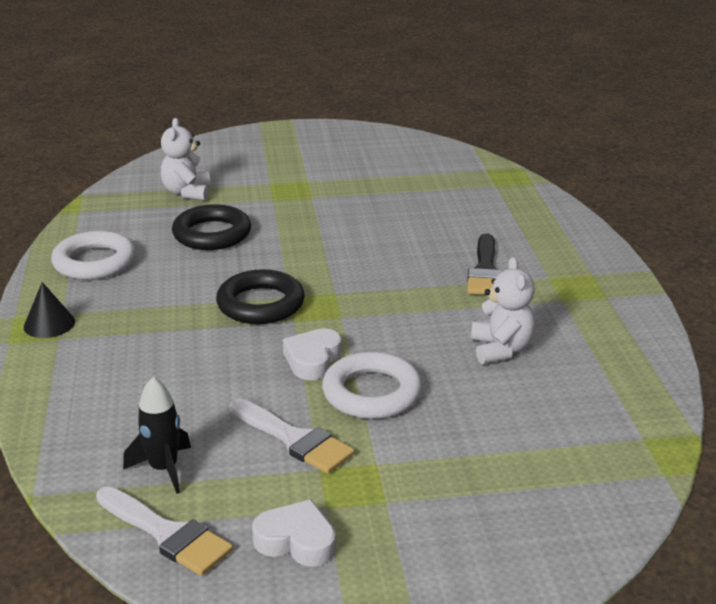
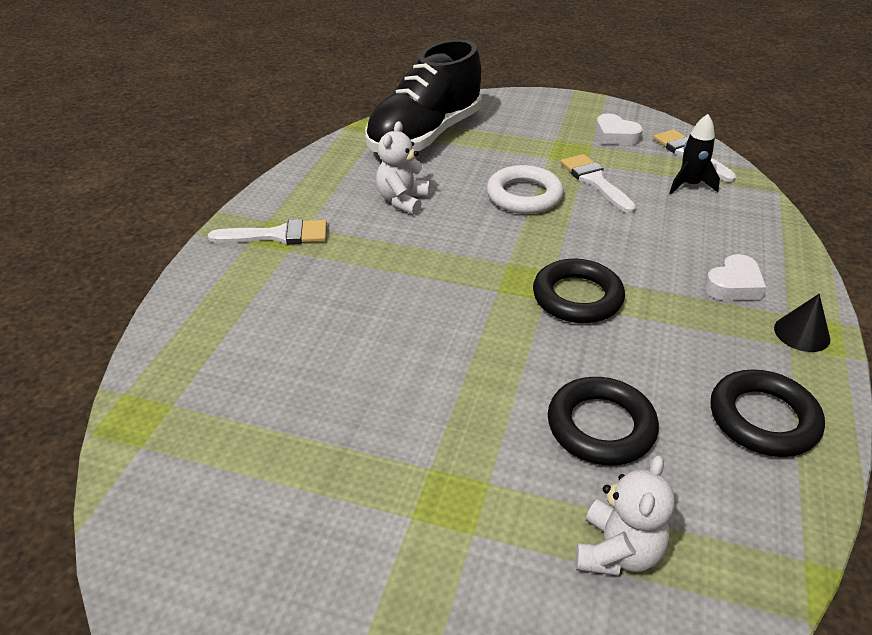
camera: 155 degrees left, 10 degrees up
white ring [51,231,136,280] -> black ring [711,370,825,457]
white heart [283,328,342,380] -> white heart moved to [704,254,767,301]
black brush [467,233,503,295] -> none
none -> white brush [208,219,327,244]
none -> black shoe [365,39,482,152]

